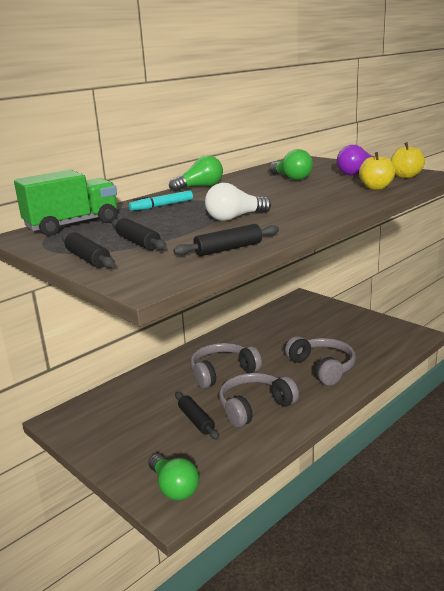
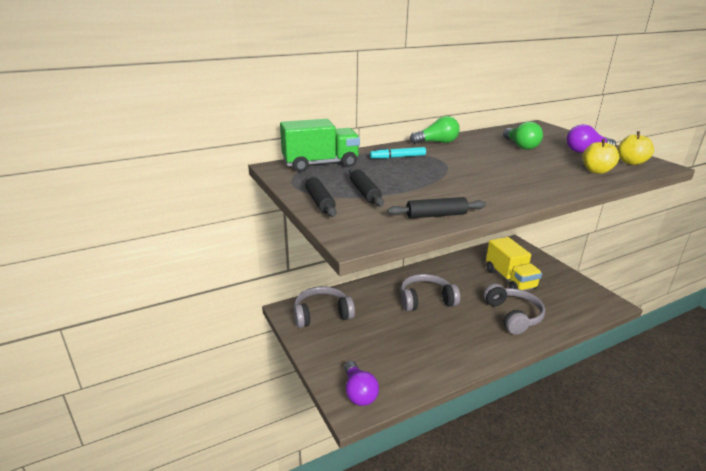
camera: 15 degrees right, 5 degrees up
green light bulb [148,454,199,501] -> purple light bulb [344,361,379,406]
black rolling pin [175,392,219,440] -> none
white light bulb [205,183,271,221] -> none
grey headphones [219,373,299,428] -> grey headphones moved to [294,286,355,328]
none -> yellow truck [486,237,542,290]

